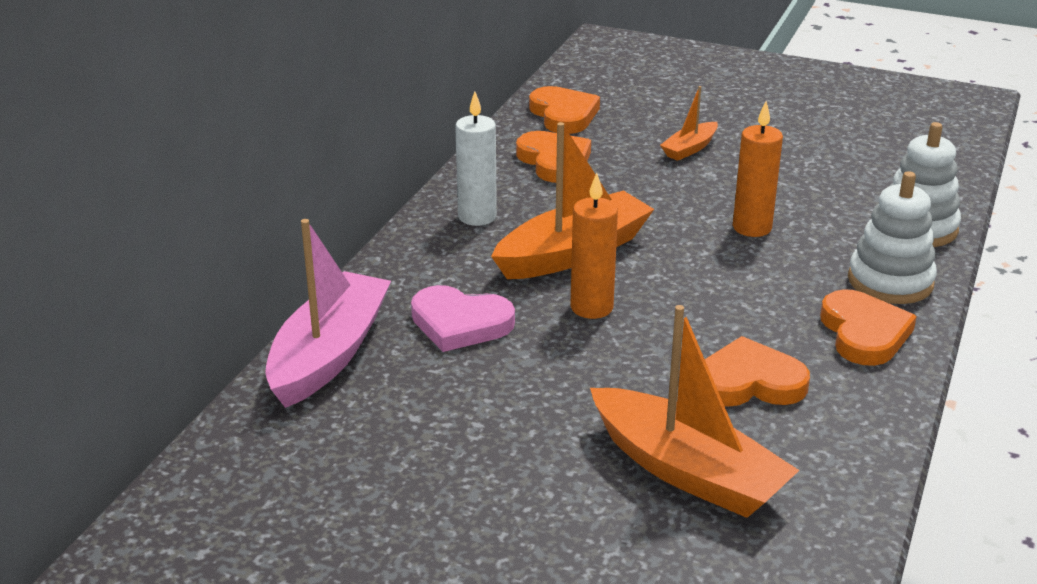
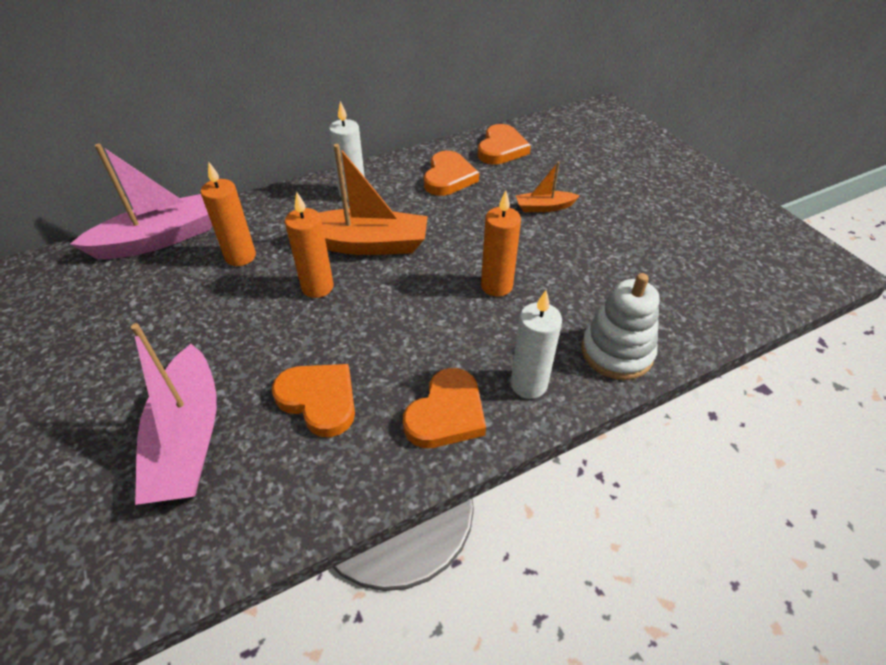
camera: 40 degrees right, 15 degrees up
pink heart [411,285,515,352] -> orange candle [201,162,256,266]
orange boat [590,305,799,518] -> pink boat [131,323,217,505]
white stacking toy [848,171,937,304] -> white candle [511,290,562,399]

